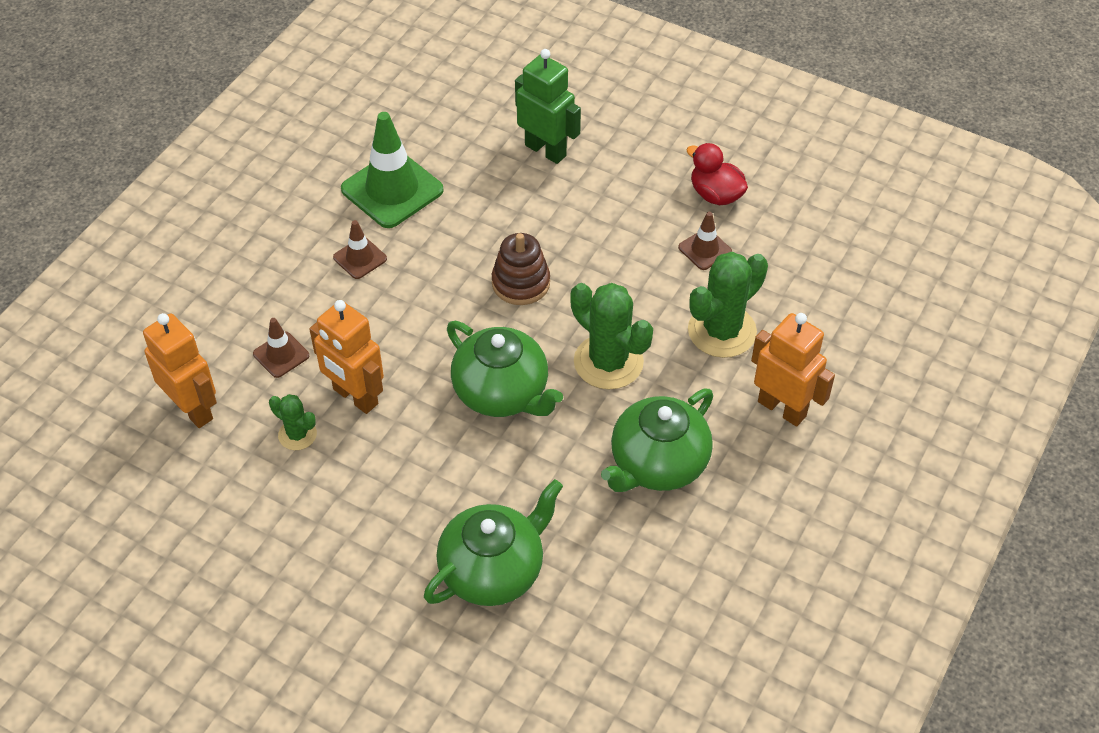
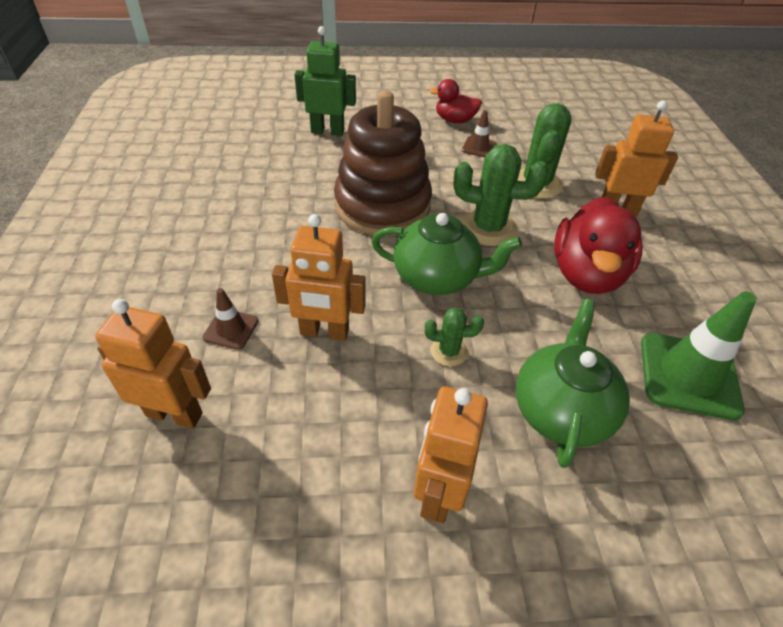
camera: 35 degrees left, 5 degrees down
green cactus [269,394,317,450] -> green cactus moved to [425,307,484,366]
brown traffic cone [333,220,387,279] -> none
green traffic cone [341,112,444,228] -> green traffic cone moved to [641,292,757,420]
brown stacking toy [492,233,550,305] -> brown stacking toy [334,90,432,236], size x1.99
green teapot [601,389,713,492] -> red duck [554,197,643,294]
none -> orange robot [414,386,488,523]

